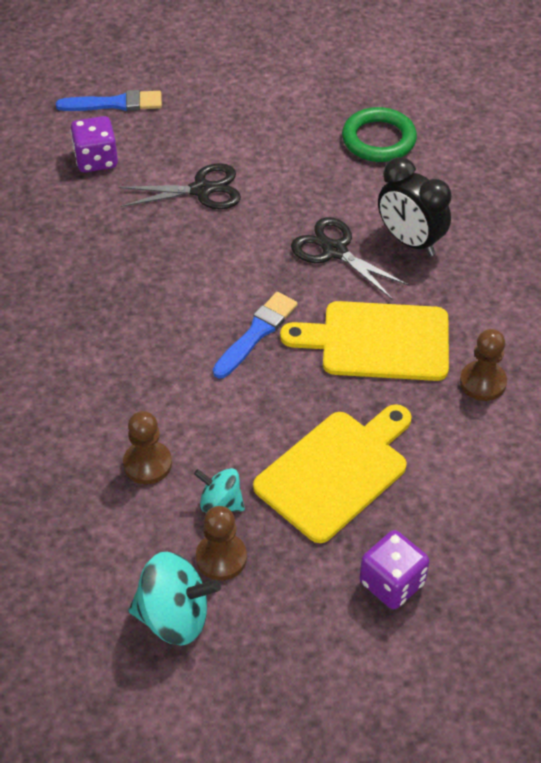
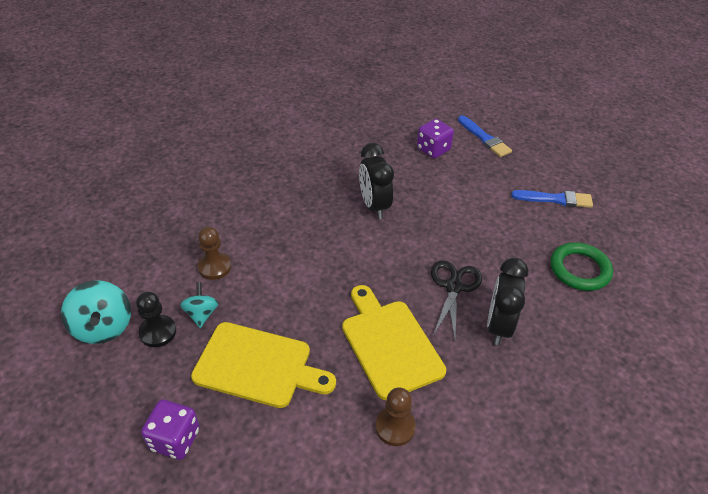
camera: 60 degrees right, 5 degrees down
black scissors [118,163,241,209] -> none
brown pawn [196,506,247,581] -> black pawn [136,292,176,347]
blue brush [213,292,298,379] -> blue brush moved to [511,190,593,208]
none -> black clock [359,143,394,219]

